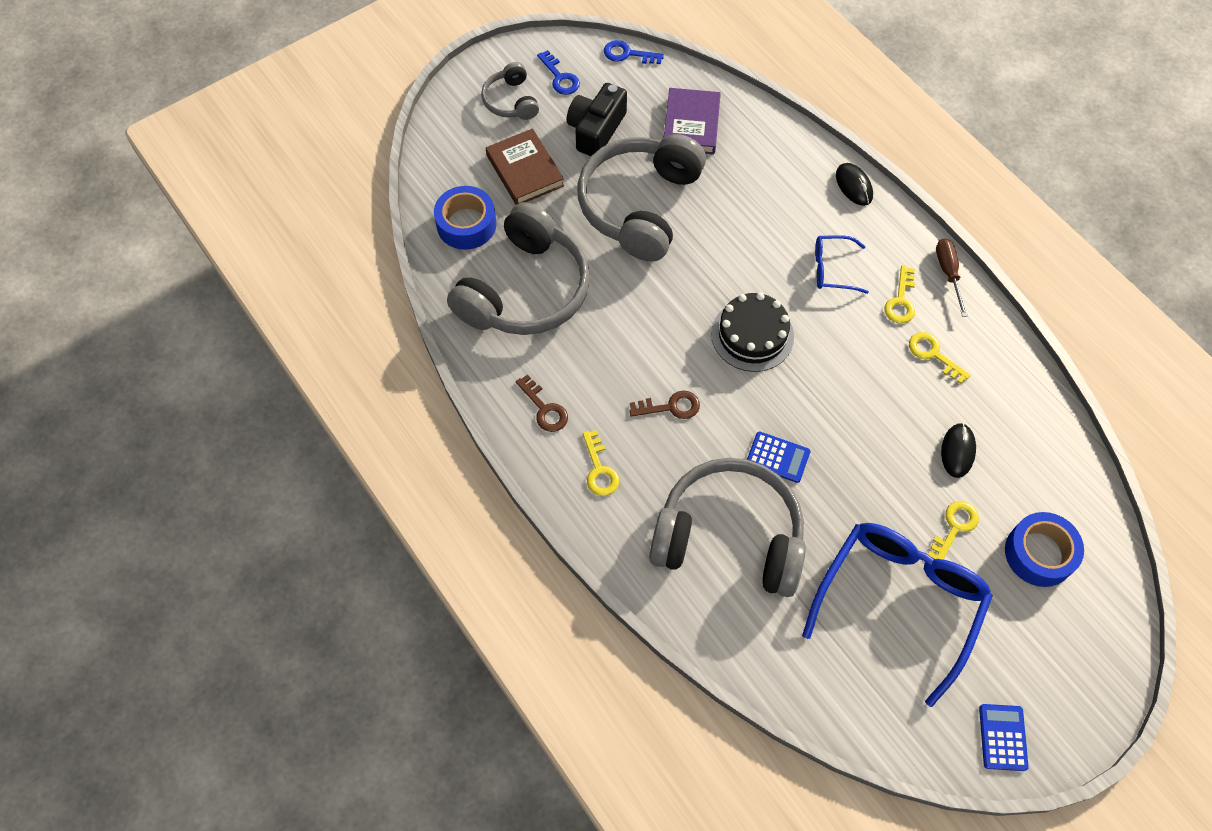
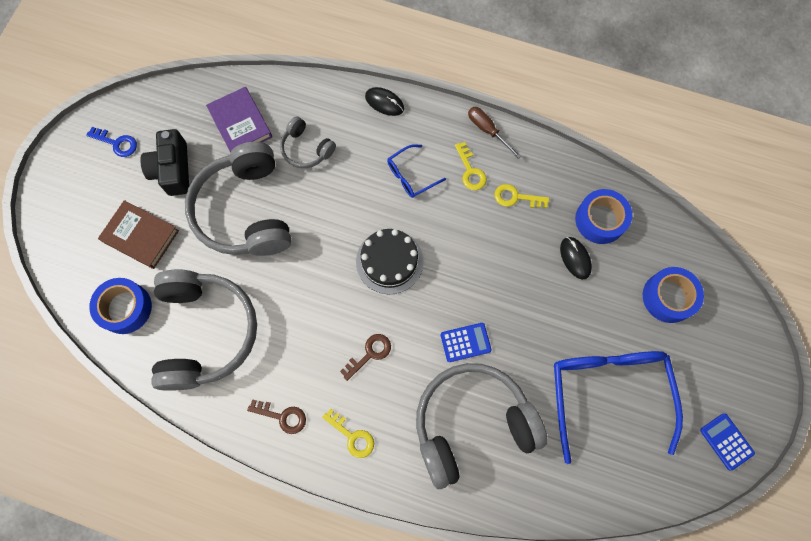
camera: 35 degrees left, 10 degrees up
grey headphones [481,62,539,120] -> grey headphones moved to [280,116,336,168]
blue key [604,40,664,64] -> none
yellow key [928,501,979,560] -> none
none -> blue tape [575,189,632,244]

